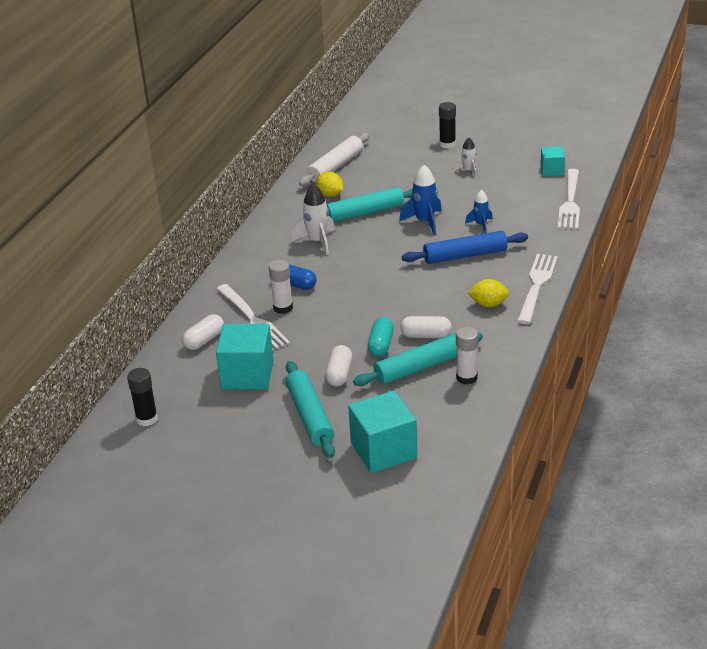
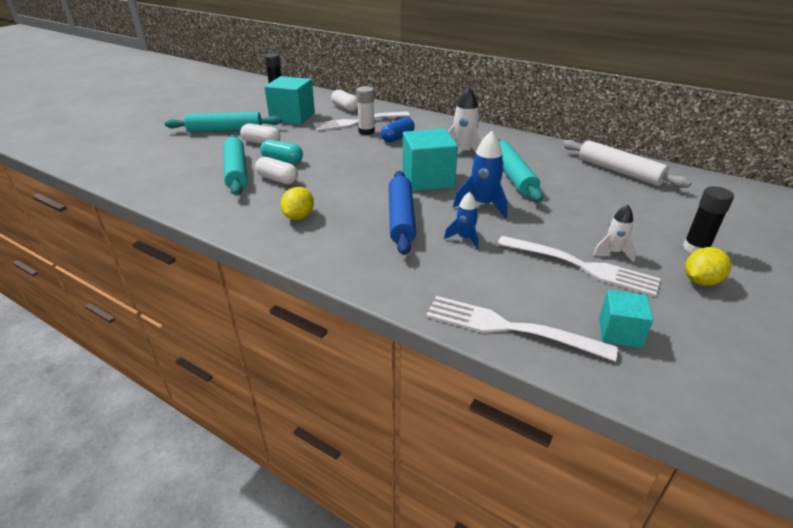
camera: 100 degrees right, 0 degrees up
yellow lemon [316,172,343,197] -> yellow lemon moved to [685,247,732,286]
turquoise cube [348,391,417,473] -> turquoise cube moved to [403,129,458,191]
white capsule [400,316,452,338] -> white capsule turned 75 degrees counterclockwise [255,157,298,184]
white glue stick [456,327,478,385] -> none
white fork [517,254,558,324] -> white fork moved to [497,236,660,297]

